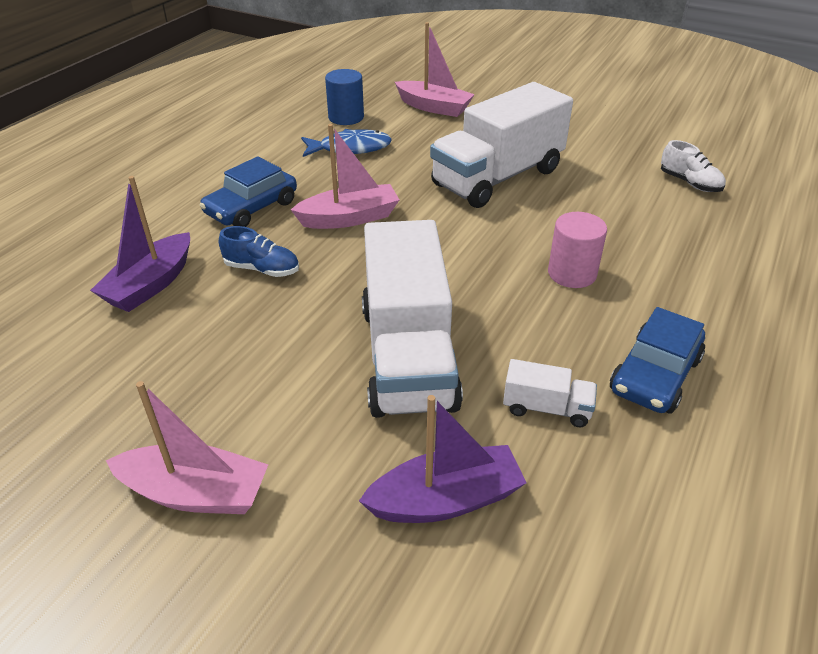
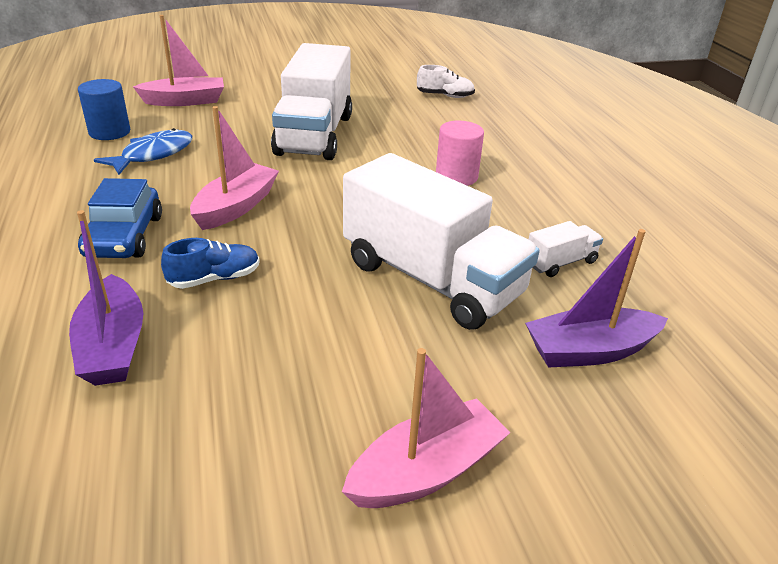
camera: 45 degrees left, 5 degrees down
purple boat [359,395,526,523] -> purple boat turned 135 degrees counterclockwise [525,229,668,368]
blue car [610,307,705,413] -> none

